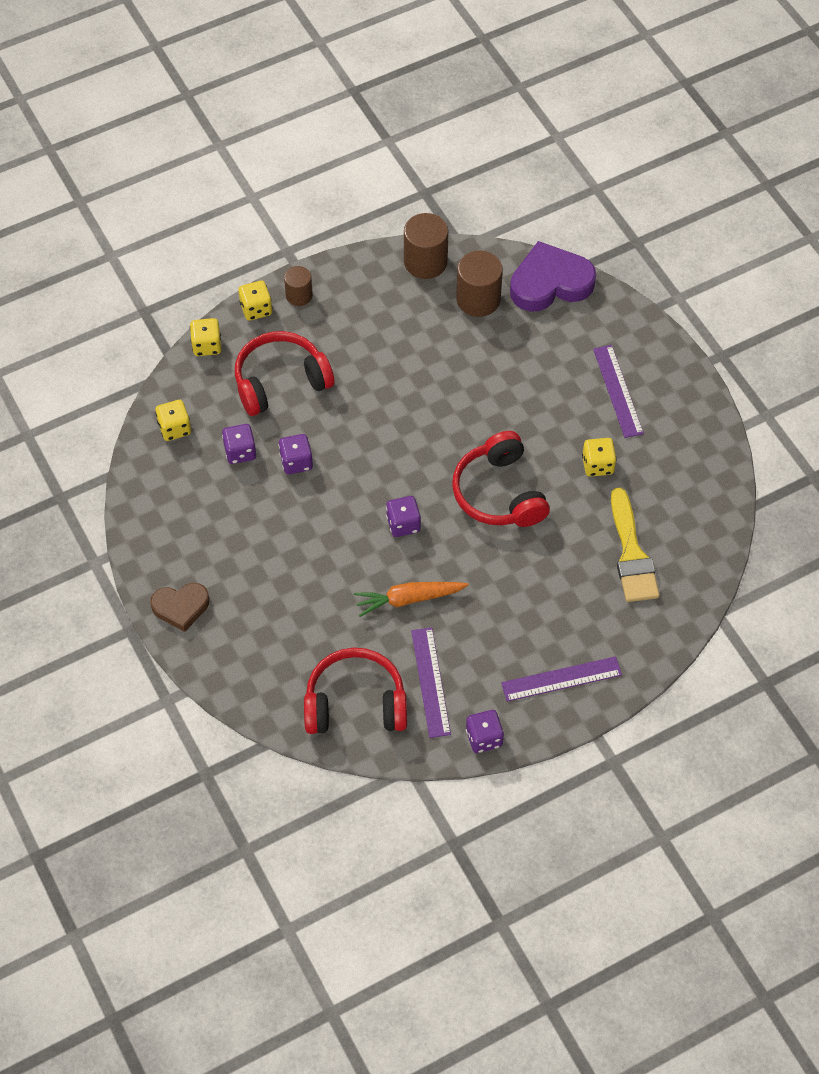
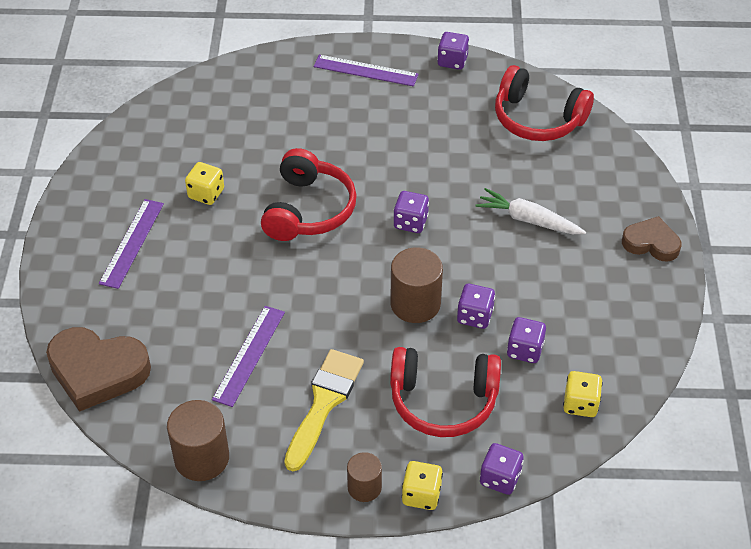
camera: 150 degrees left, 10 degrees down
yellow dice [190,318,222,356] -> purple dice [480,443,524,495]
orange carrot [354,582,469,617] -> none
purple ruler [411,628,451,738] -> purple ruler moved to [212,306,285,407]
brown cylinder [456,251,503,317] -> brown cylinder moved to [390,247,443,323]
purple heart [510,241,596,312] -> brown heart [46,327,151,412]
yellow brush [611,488,660,602] -> yellow brush moved to [284,349,364,471]
none -> white carrot [476,188,586,234]

